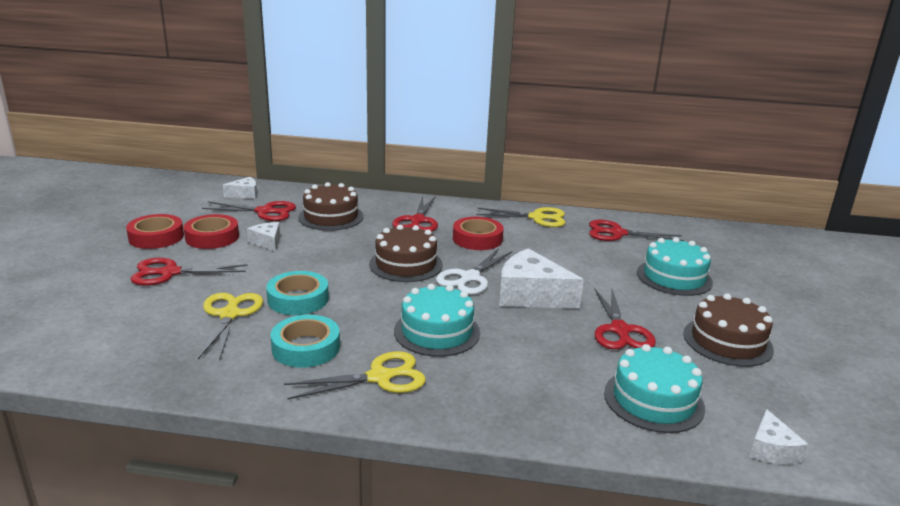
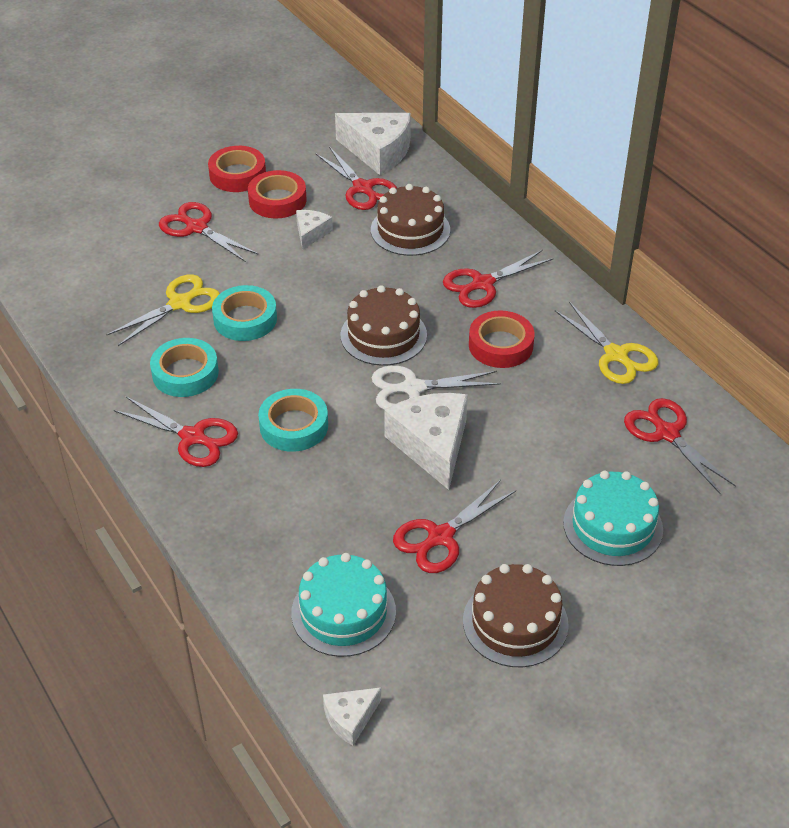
camera: 50 degrees right, 20 degrees up
white cheese [223,177,257,199] -> white cheese [335,113,411,175], size x1.92
yellow scissors [284,351,426,400] -> red scissors [114,397,238,467]
turquoise cake [394,284,480,357] -> turquoise tape [258,389,328,452]

